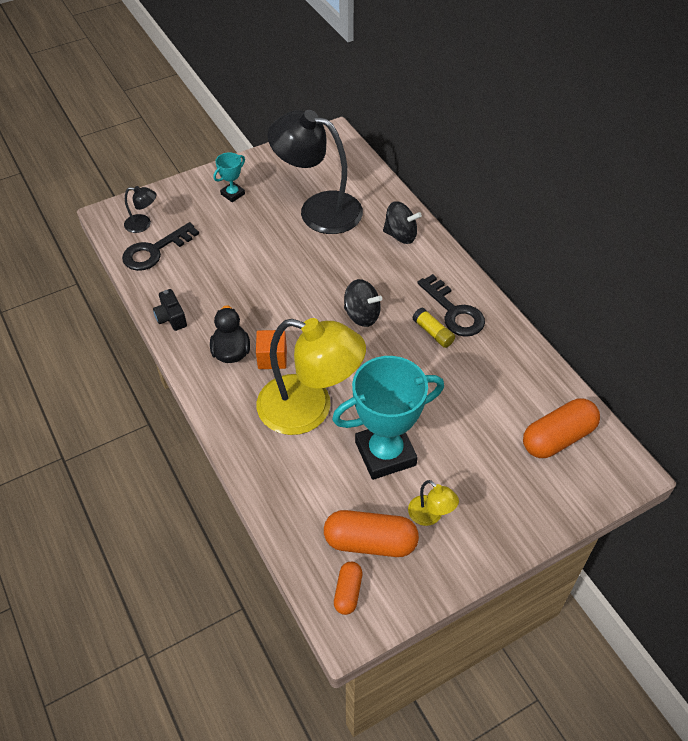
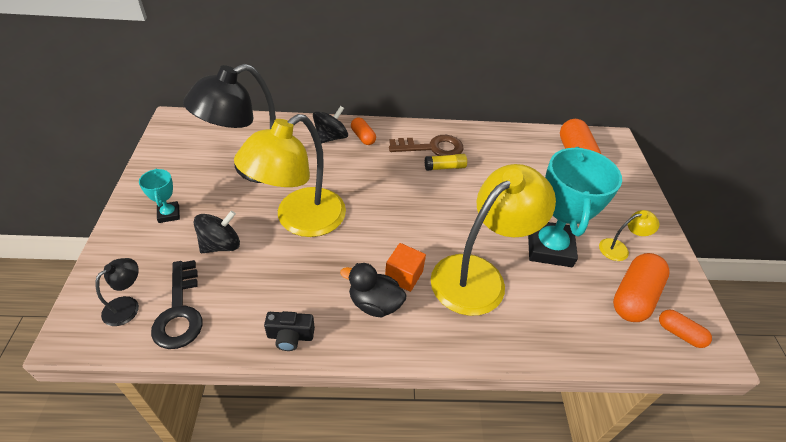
camera: 65 degrees left, 5 degrees down
black spinning top [344,279,382,327] -> black spinning top moved to [194,211,240,253]
black key [417,274,485,337] -> brown key [389,135,463,156]
none -> yellow lamp [234,114,346,237]
none -> orange capsule [351,118,376,145]

